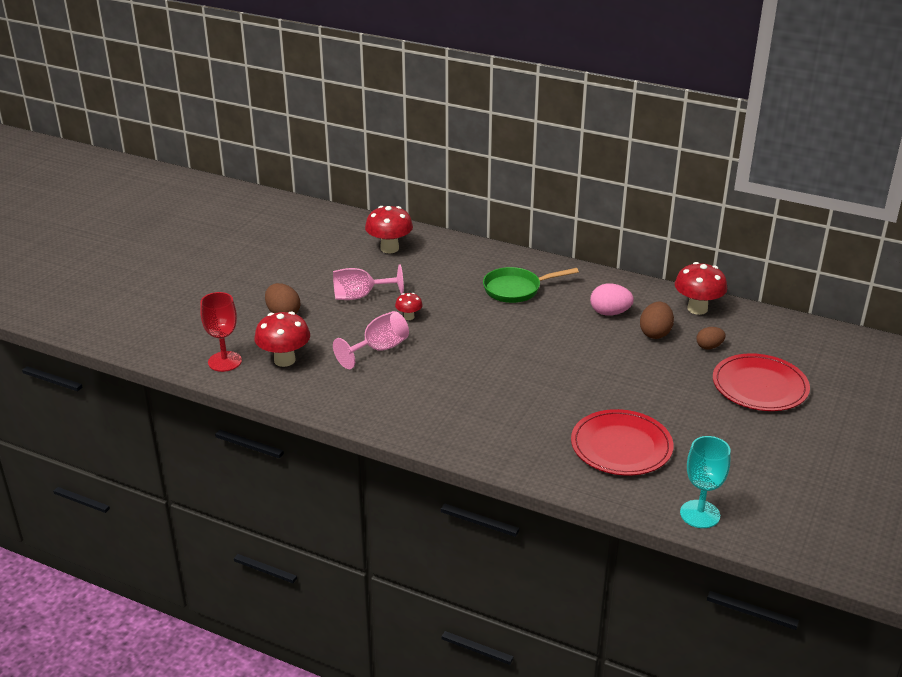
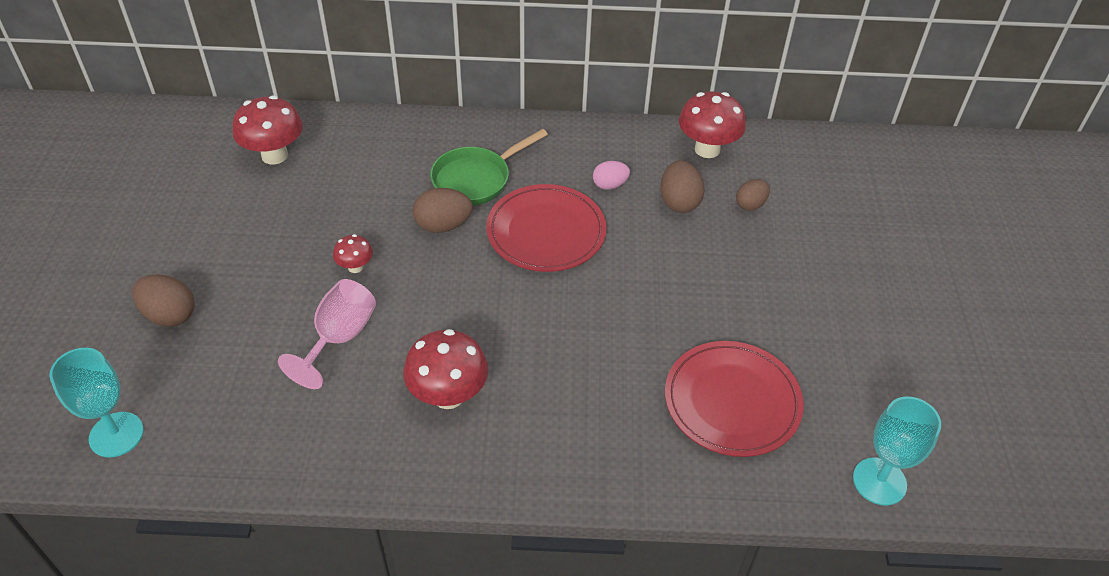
camera: 25 degrees left, 15 degrees up
red goblet [200,292,242,372] -> turquoise goblet [49,348,144,457]
red mushroom [254,312,310,367] -> red mushroom moved to [403,329,488,409]
pink goblet [333,264,404,300] -> none
pink egg [590,283,634,316] -> pink egg [593,161,630,190], size x0.67
red plate [713,353,810,411] -> red plate moved to [486,184,606,272]
none -> brown egg [413,188,473,233]

